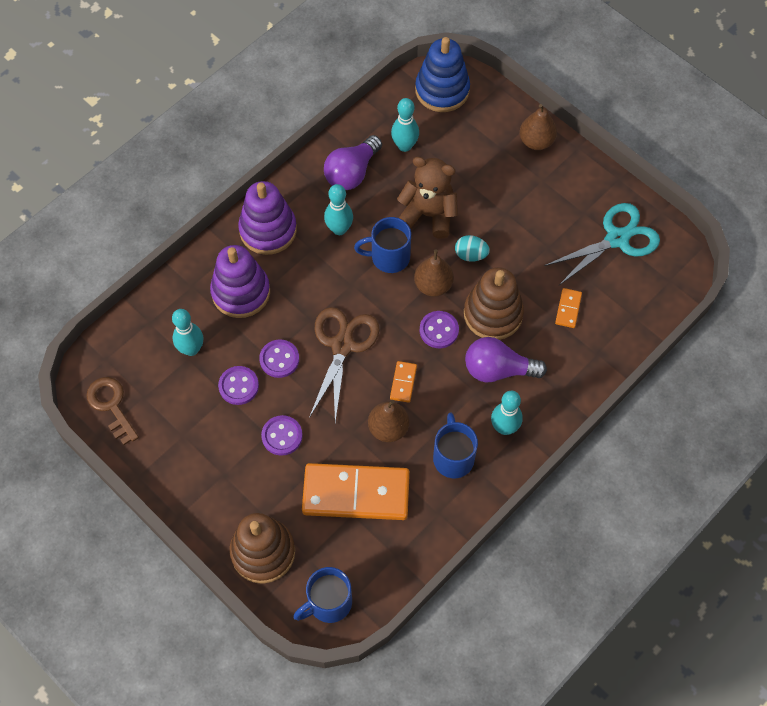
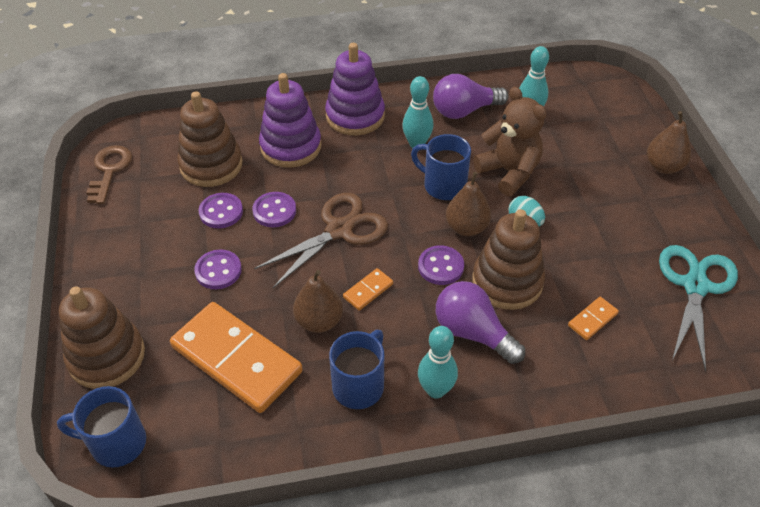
camera: 35 degrees right, 15 degrees down
turquoise bowling pin [172,309,203,356] -> brown stacking toy [177,91,242,187]
blue stacking toy [415,37,470,112] -> none
turquoise scissors [544,203,660,285] -> turquoise scissors turned 75 degrees counterclockwise [659,245,738,371]

